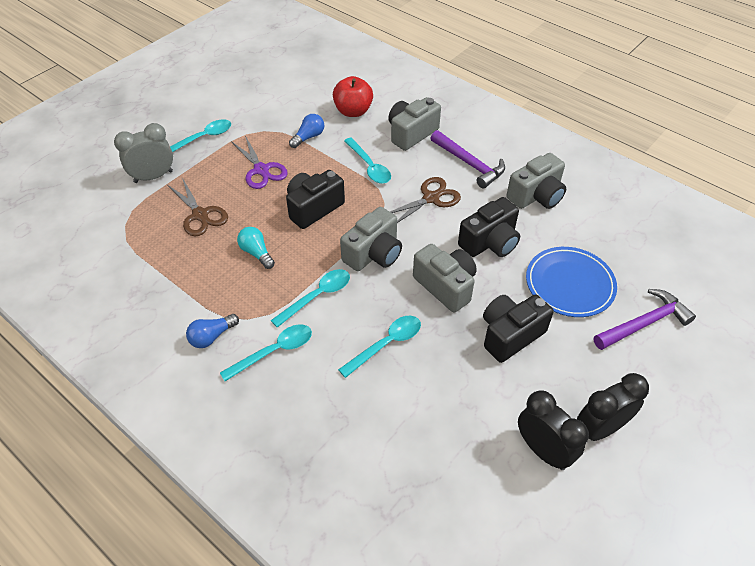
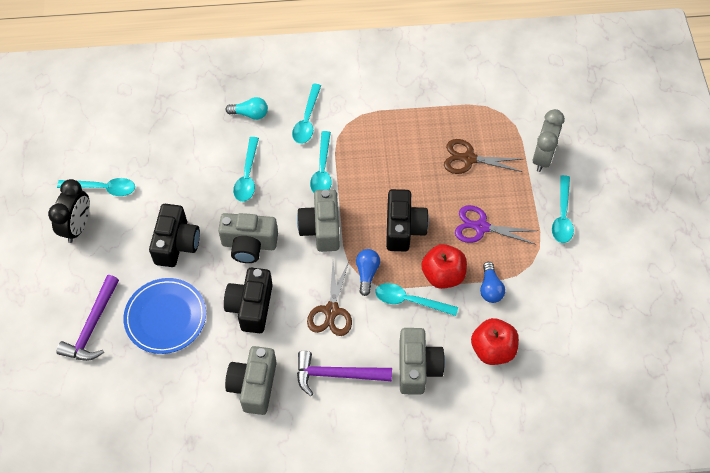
camera: 135 degrees right, 10 degrees up
blue light bulb [186,314,239,348] -> blue light bulb moved to [356,249,380,296]
turquoise light bulb [237,227,275,269] -> turquoise light bulb moved to [226,97,268,120]
black clock [518,390,589,470] -> turquoise spoon [57,178,135,196]
none -> red apple [421,244,467,289]

